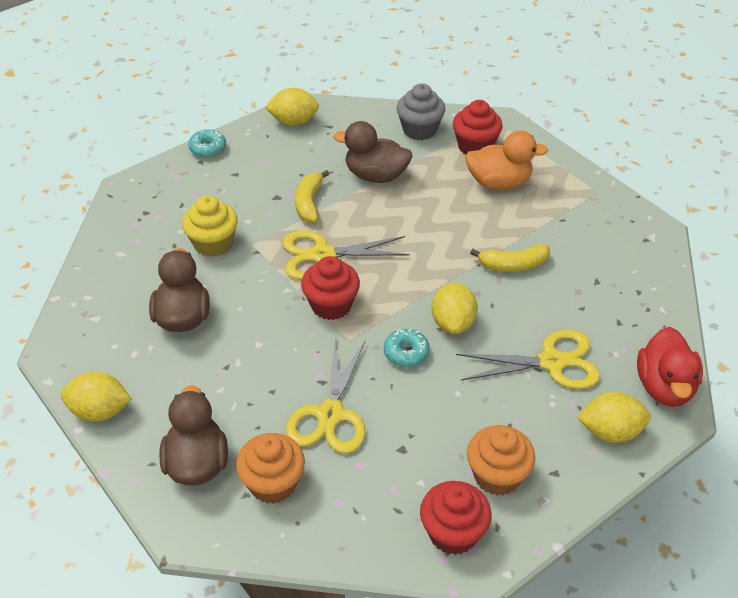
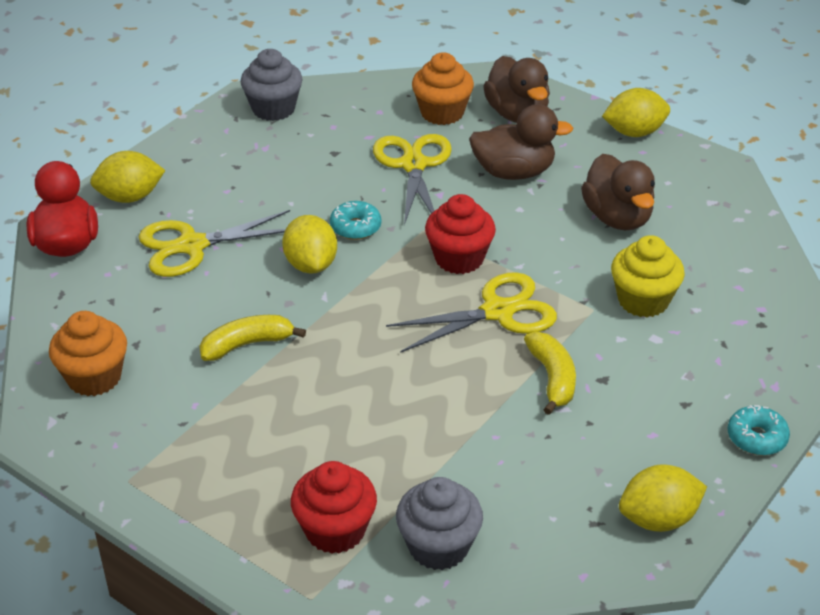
camera: 165 degrees right, 5 degrees down
brown duck [333,121,412,183] -> brown duck moved to [469,104,573,180]
red cupcake [420,481,492,555] -> grey cupcake [240,49,303,121]
orange duck [465,131,548,190] -> none
orange cupcake [467,425,535,496] -> orange cupcake moved to [49,311,127,396]

